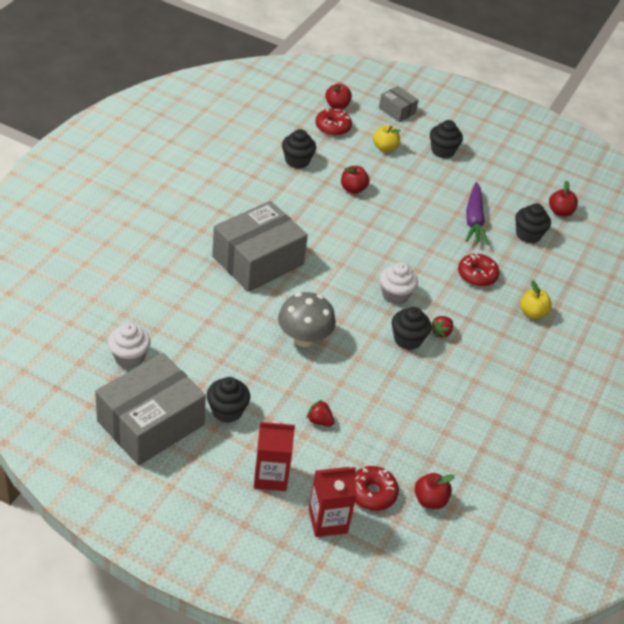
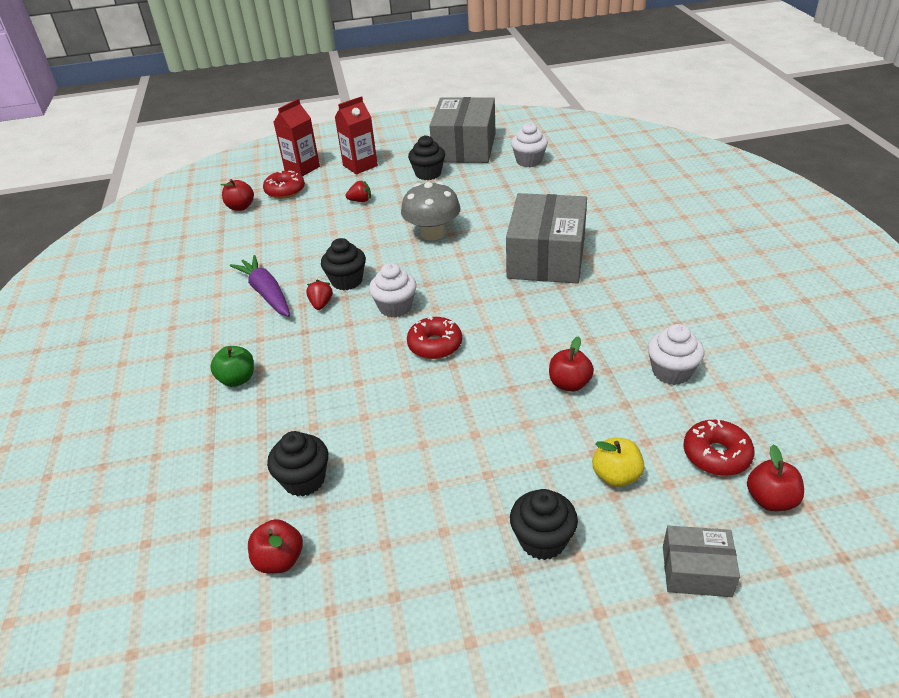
camera: 150 degrees right, 5 degrees down
black cupcake [282,129,316,169] -> white cupcake [648,324,704,385]
red donut [458,253,499,287] -> red donut moved to [407,315,462,359]
purple carrot [465,182,489,245] -> purple carrot moved to [230,255,290,317]
yellow apple [520,280,552,319] -> green apple [210,346,254,387]

